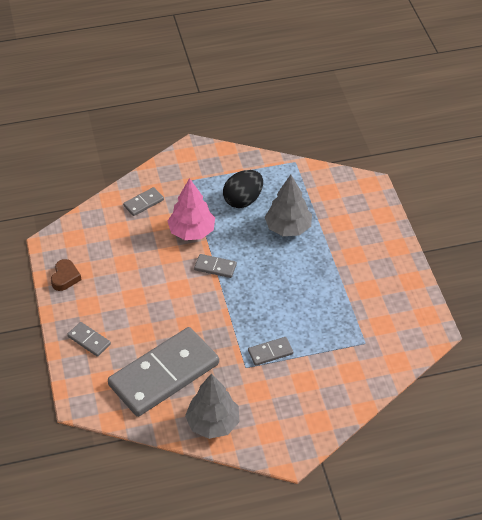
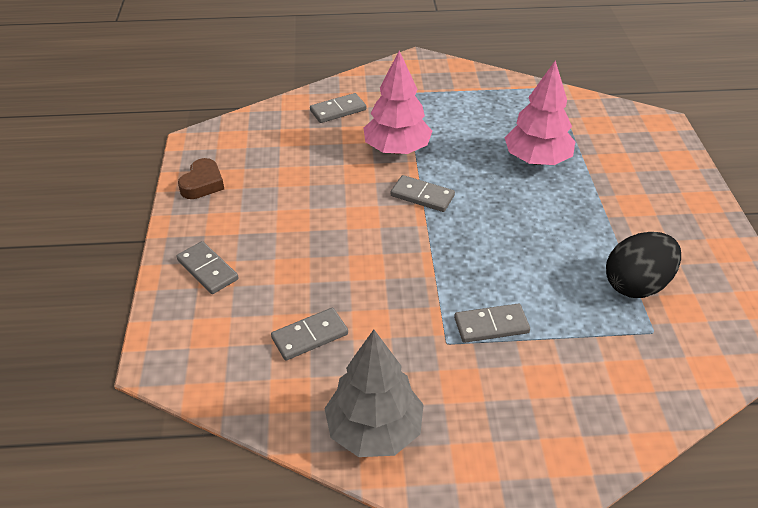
camera: 10 degrees right, 5 degrees down
grey domino [108,327,219,417] -> grey domino [271,308,348,360], size x0.41
black egg [223,170,263,208] -> black egg moved to [606,232,681,298]
grey tree [265,175,312,236] -> pink tree [504,60,575,165]

